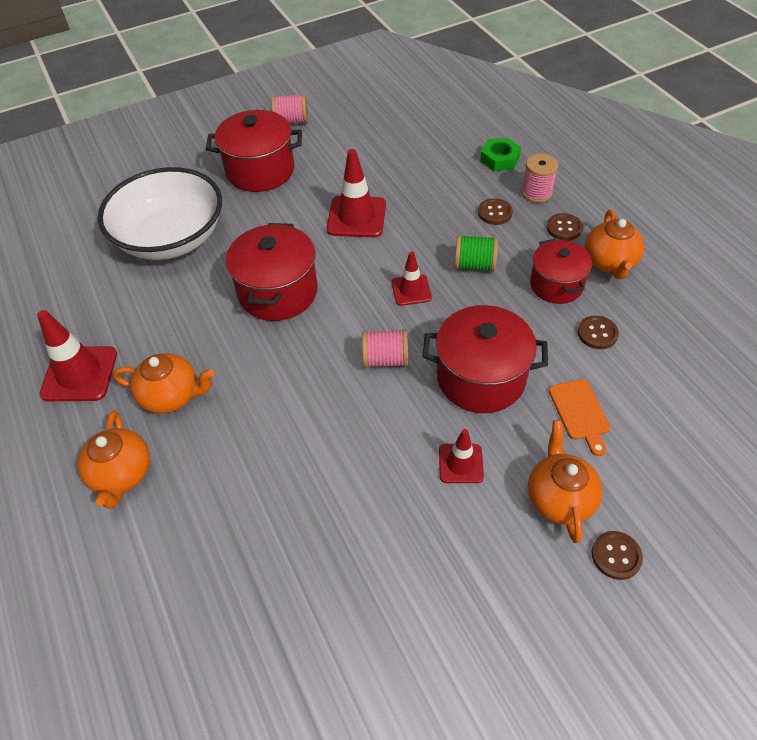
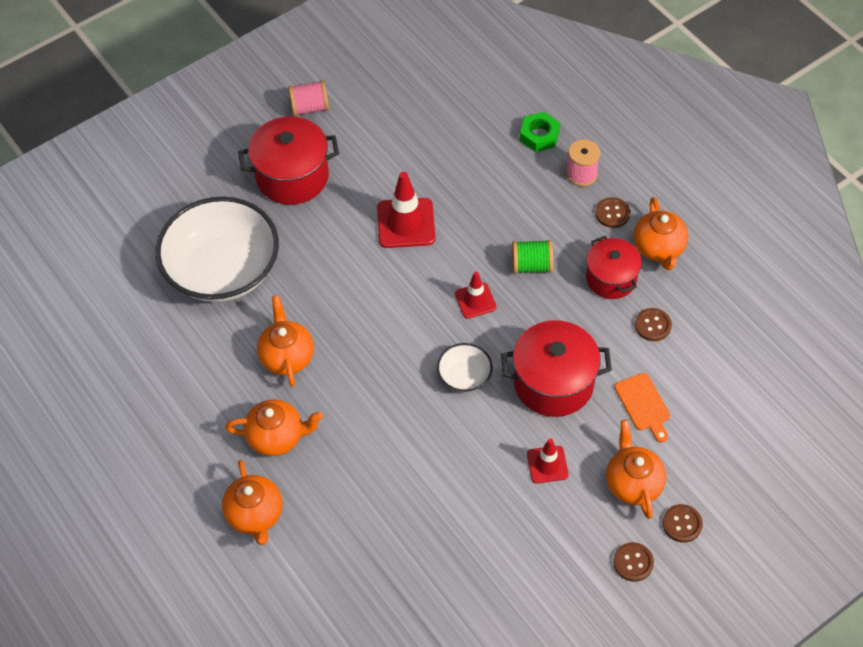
camera: 10 degrees left, 5 degrees up
red traffic cone [37,310,117,401] -> none
red pot [226,223,318,321] -> none
pink spool [362,329,408,368] -> white bowl [437,343,493,392]
brown button [478,198,513,225] -> brown button moved to [613,542,654,582]
none -> orange teapot [257,295,314,387]

